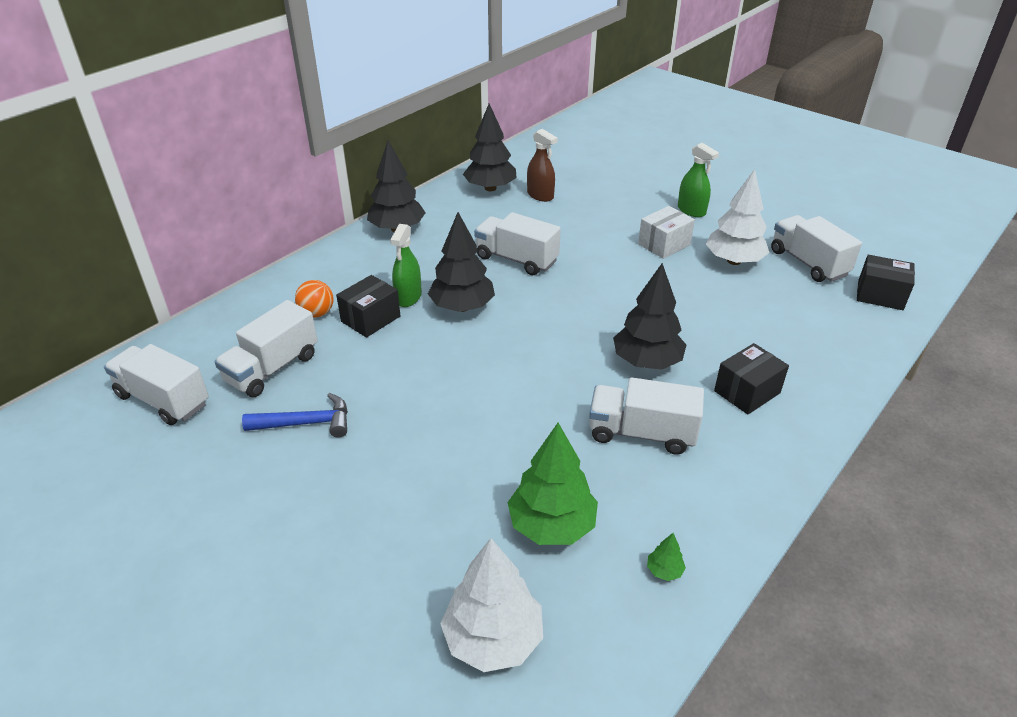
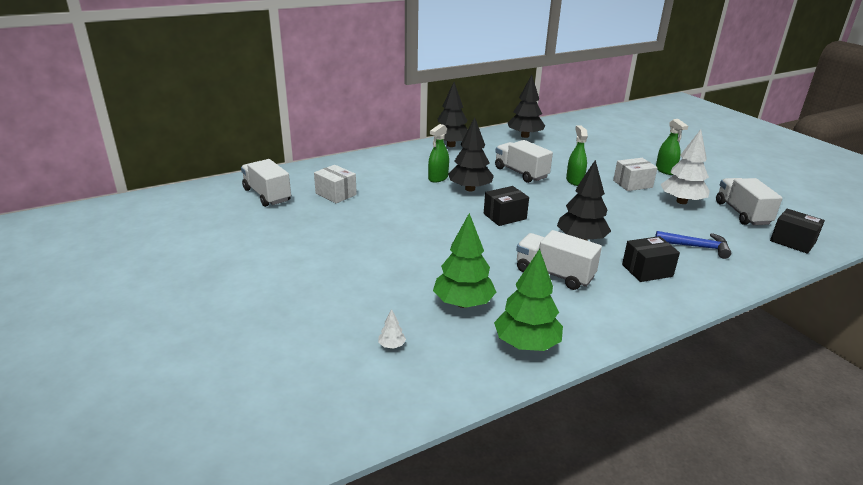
camera: 20 degrees right, 10 degrees down
white truck [214,300,318,397] -> white box [314,165,357,203]
blue hammer [242,393,348,438] -> blue hammer moved to [655,231,731,259]
orange ball [295,280,333,318] -> none
black box [336,275,401,338] -> black box moved to [484,186,529,226]
white tree [440,538,543,672] -> white tree [378,309,406,349], size x0.41
brown spray bottle [527,129,558,202] -> none
green tree [647,533,686,581] -> green tree [494,249,563,351], size x2.47
none -> green spray bottle [566,126,588,186]

